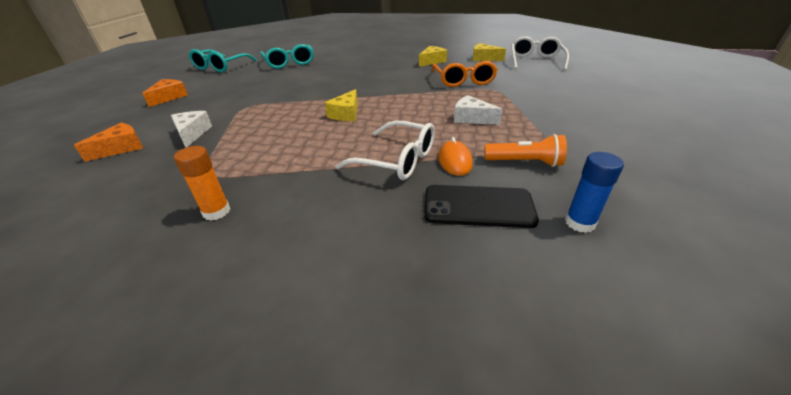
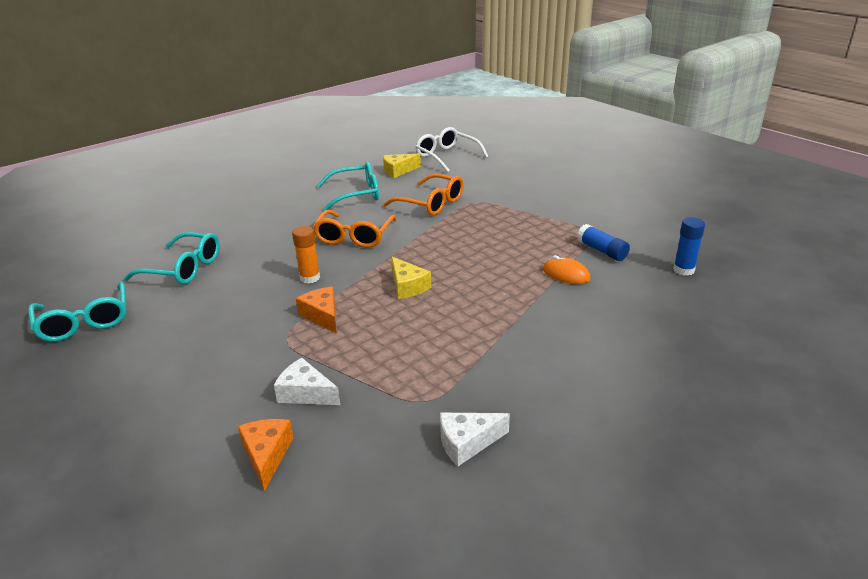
camera: 50 degrees left, 5 degrees down
orange cheese [142,79,188,107] -> orange cheese moved to [296,287,337,334]
orange glue stick [174,146,230,221] -> orange glue stick moved to [292,226,320,284]
white glasses [335,121,435,180] -> none
yellow cheese [419,46,447,67] -> turquoise glasses [317,162,379,211]
black phone [424,185,539,228] -> none
white cheese [454,95,503,125] -> white cheese moved to [440,413,510,466]
orange flashlight [485,134,567,167] -> blue glue stick [577,224,630,261]
none -> orange glasses [313,210,397,248]

